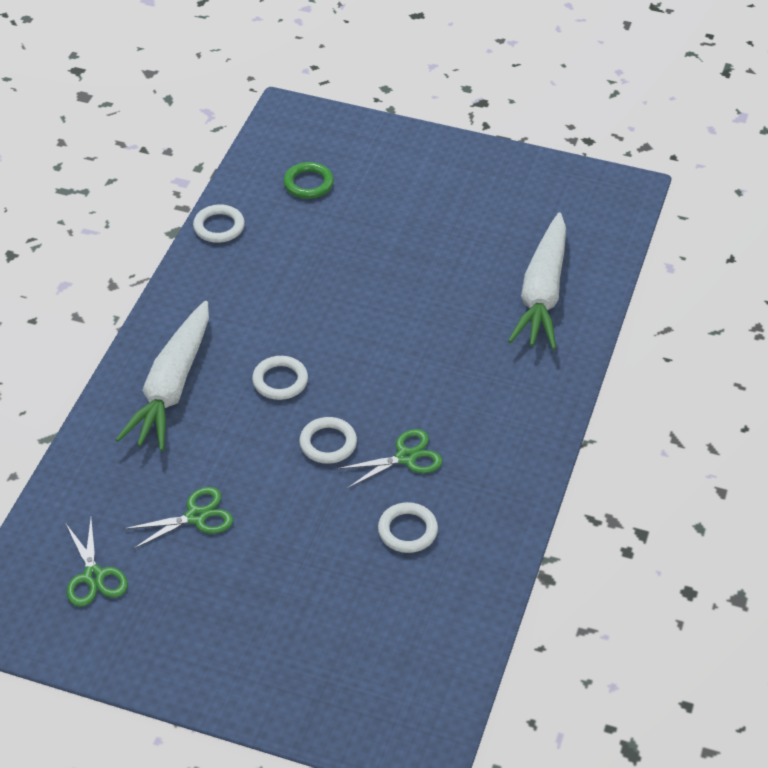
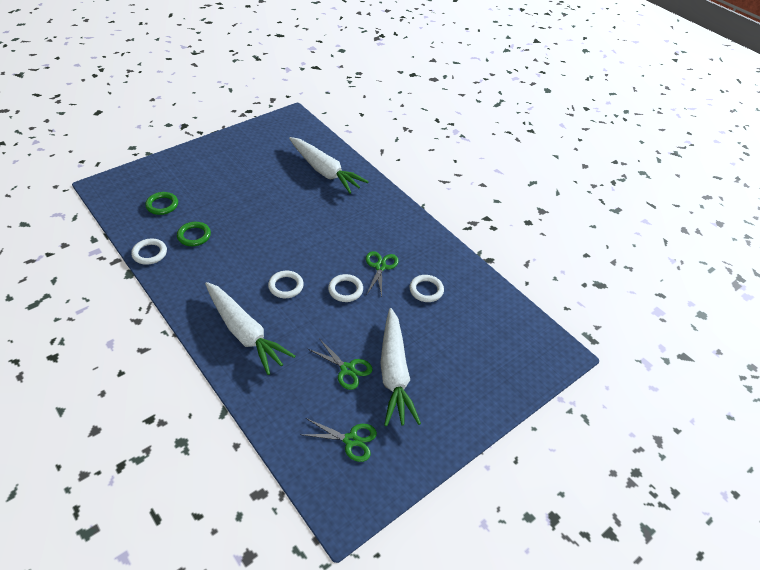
camera: 60 degrees left, 0 degrees up
green scissors [123,487,233,550] -> green scissors turned 120 degrees clockwise [308,338,373,390]
none -> green ring [177,222,211,246]
none -> white carrot [380,308,421,427]

